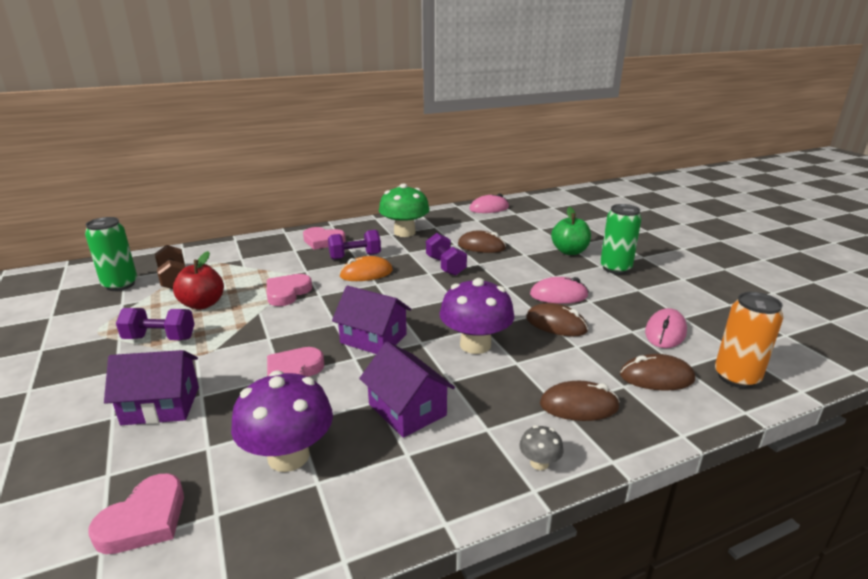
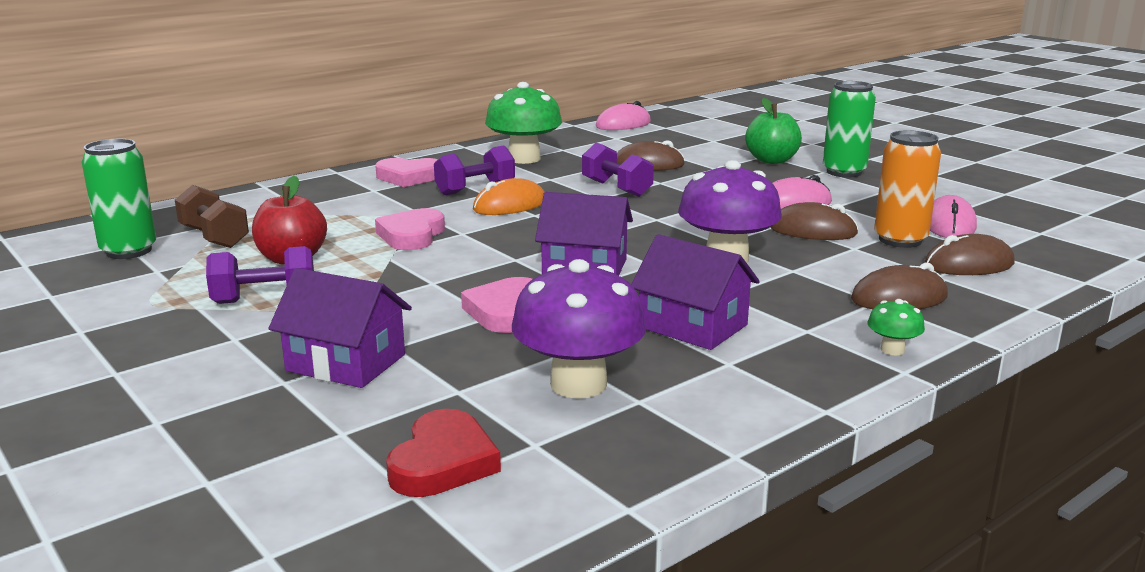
camera: 15 degrees left, 5 degrees down
pink heart [88,474,184,554] -> red heart [386,409,501,497]
purple house [104,350,199,425] -> purple house turned 45 degrees clockwise [268,268,412,388]
grey mushroom [519,425,564,470] -> green mushroom [868,299,925,355]
orange can [715,292,783,388] -> orange can moved to [874,130,941,248]

